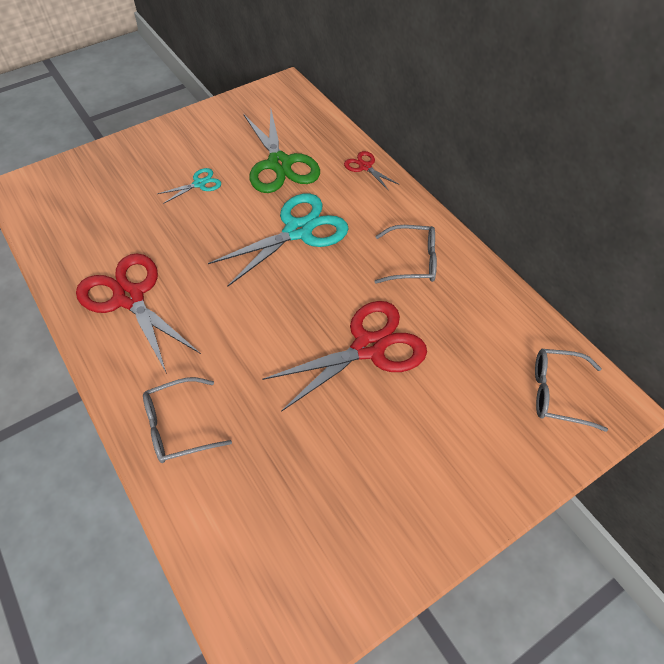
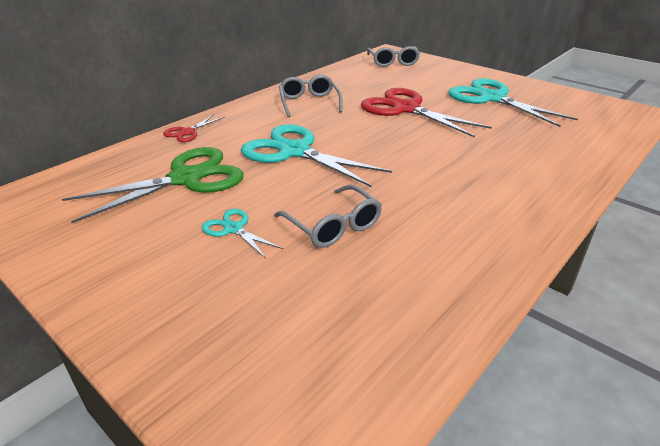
camera: 105 degrees left, 20 degrees down
red scissors [76,253,201,374] -> none
grey glasses [143,377,232,463] -> grey glasses moved to [274,185,382,248]
none -> turquoise scissors [448,78,578,127]

